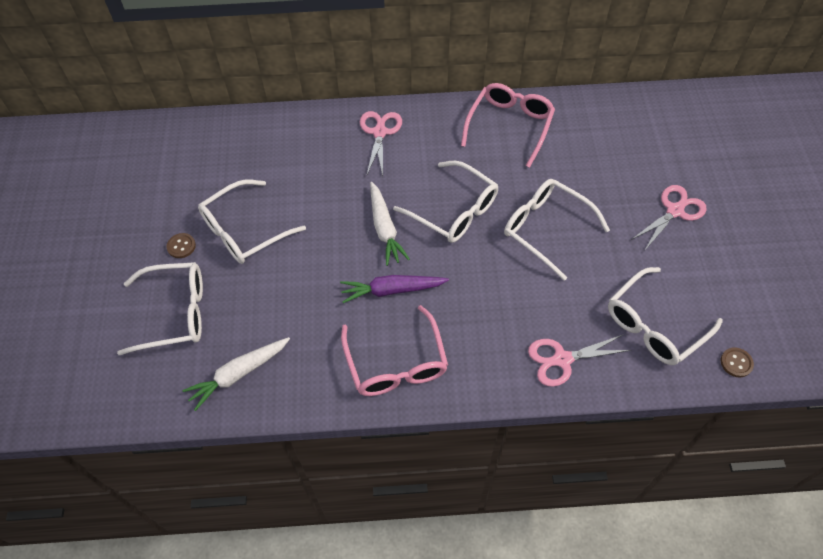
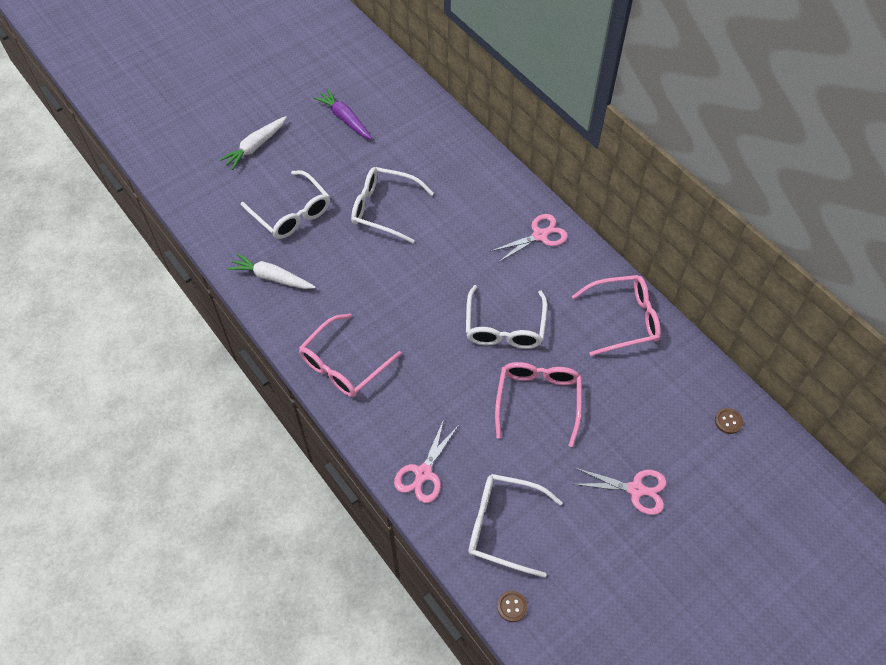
camera: 55 degrees right, 0 degrees up
brown button [166,233,196,258] -> brown button moved to [715,408,743,434]
purple carrot [340,275,449,303] -> purple carrot moved to [314,89,372,140]
white carrot [370,182,410,266] -> white carrot moved to [220,116,287,170]
white glasses [504,179,610,281] -> pink glasses [495,362,582,447]
pink scissors [528,334,631,387] -> pink scissors turned 105 degrees counterclockwise [394,419,459,503]

